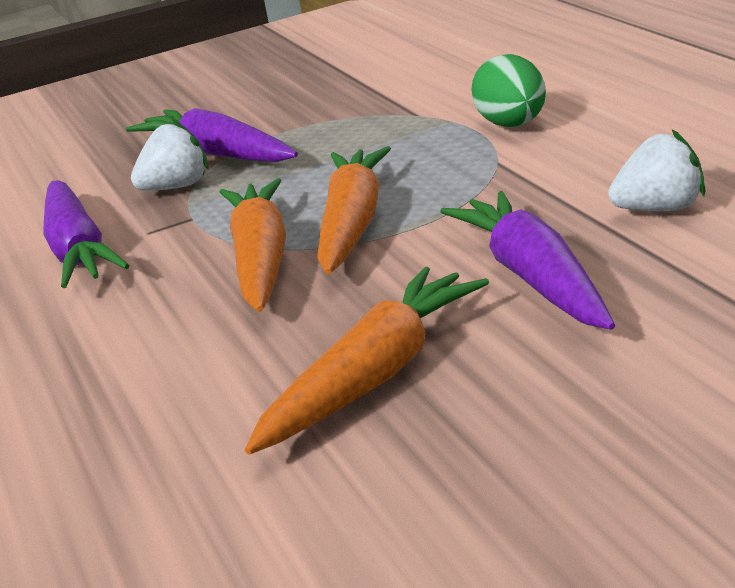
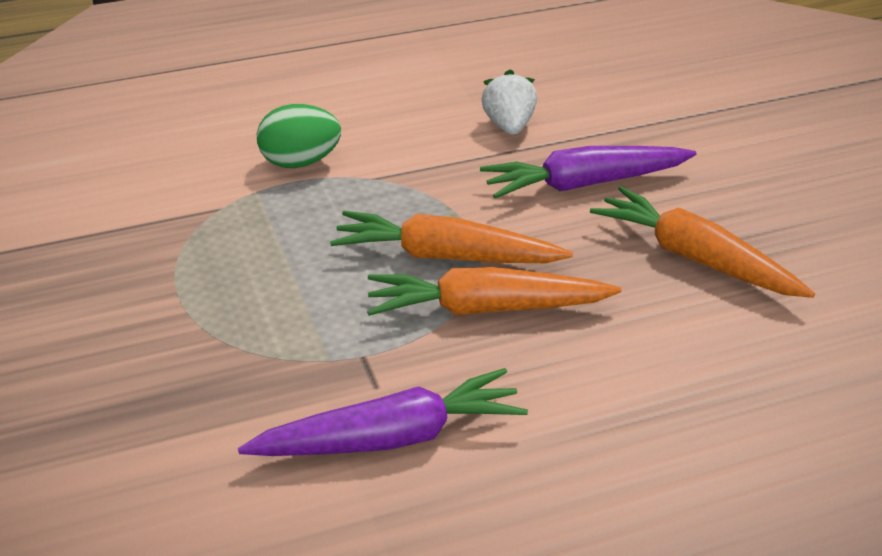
camera: 90 degrees left, 10 degrees up
purple carrot [126,108,298,162] -> none
white strawberry [131,119,209,191] -> none

